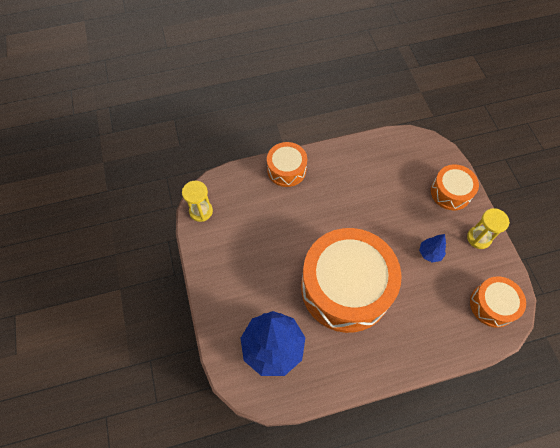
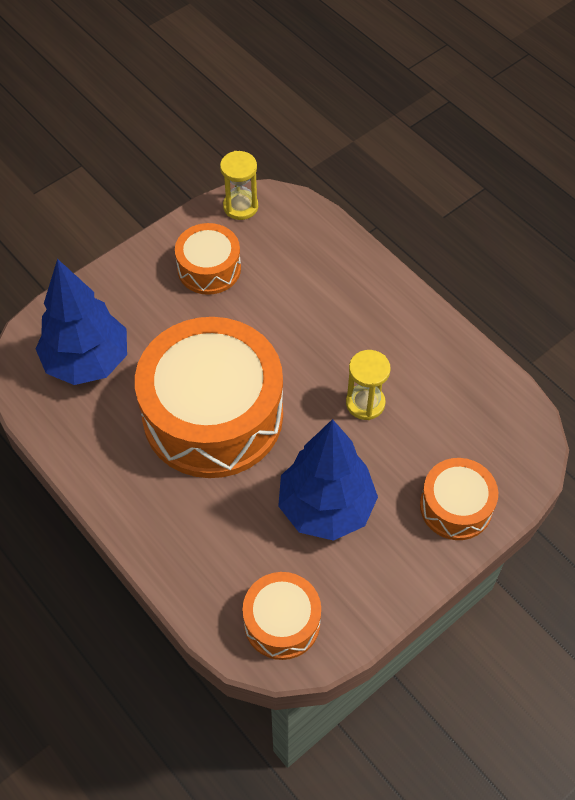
camera: 65 degrees right, 5 degrees down
orange drum [267,142,307,187] -> orange drum moved to [175,223,241,295]
blue tree [419,234,446,263] -> blue tree [278,419,378,541], size x2.22
yellow hourglass [467,208,510,249] -> yellow hourglass moved to [346,350,391,420]

